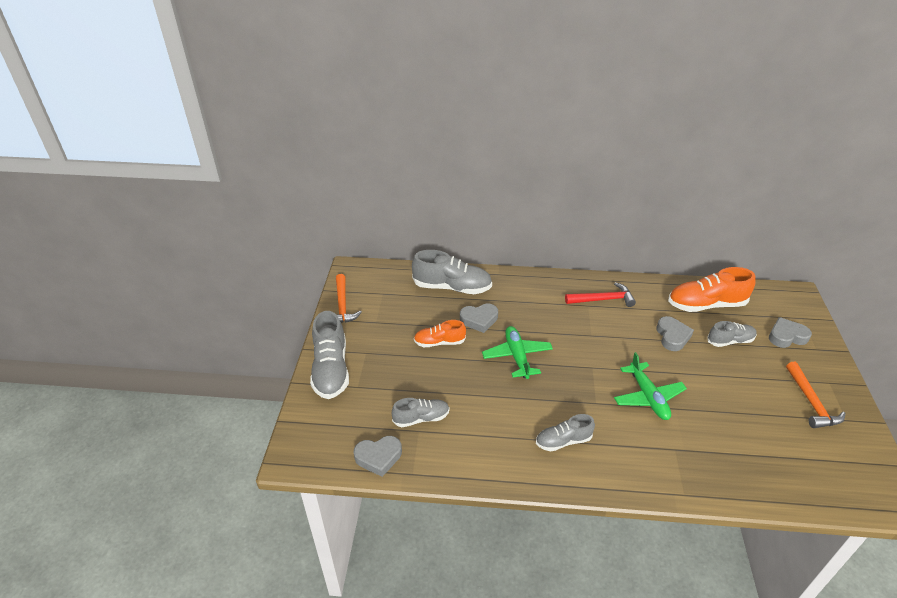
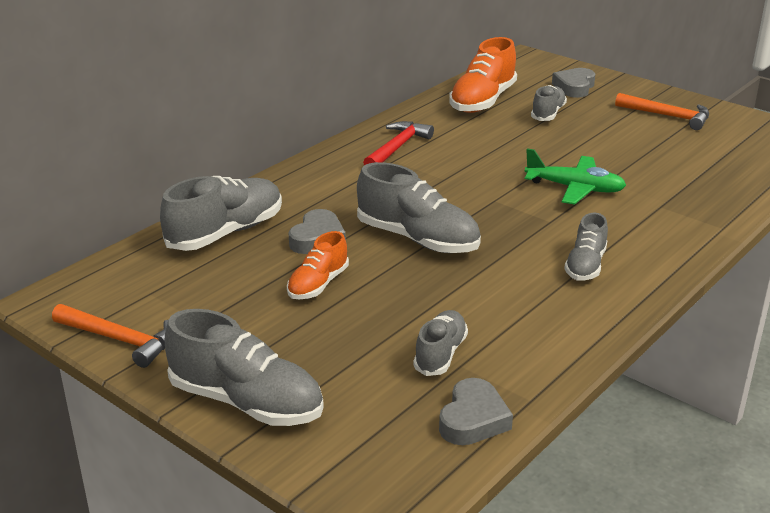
camera: 55 degrees left, 10 degrees down
green plane [482,326,553,379] -> grey shoe [357,162,481,253]
grey heart [657,316,694,351] -> none

